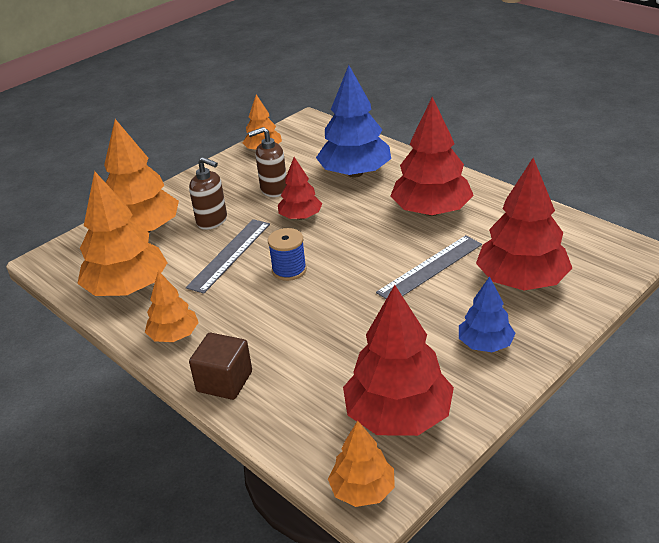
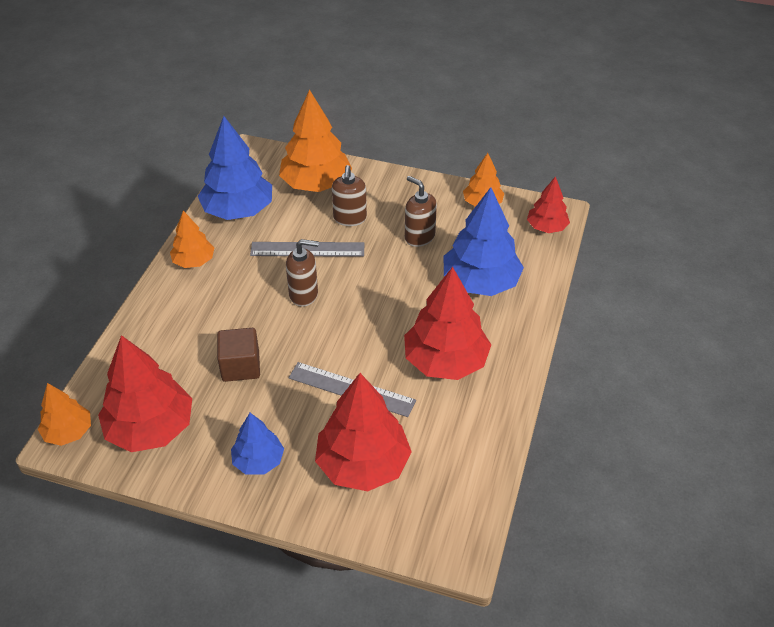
camera: 60 degrees right, 10 degrees up
orange tree [77,171,168,296] -> blue tree [198,116,272,220]
brown cube [189,333,252,400] -> brown cube moved to [217,328,260,382]
blue spool [268,228,307,281] -> brown soap dispenser [286,239,319,307]
red tree [278,157,322,220] -> red tree moved to [527,176,570,233]

